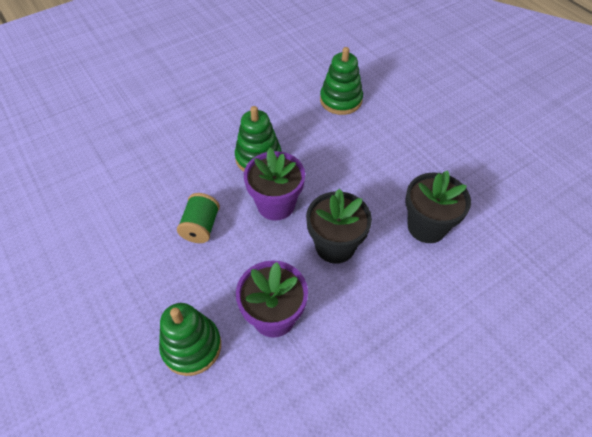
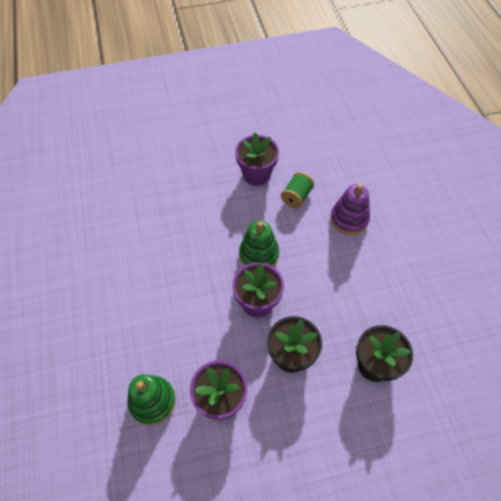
camera: 20 degrees right, 5 degrees up
green spool [177,193,220,243] -> green spool moved to [281,172,315,208]
green stacking toy [320,47,363,115] -> purple stacking toy [330,184,370,235]
none -> purple flower pot [235,132,279,186]

